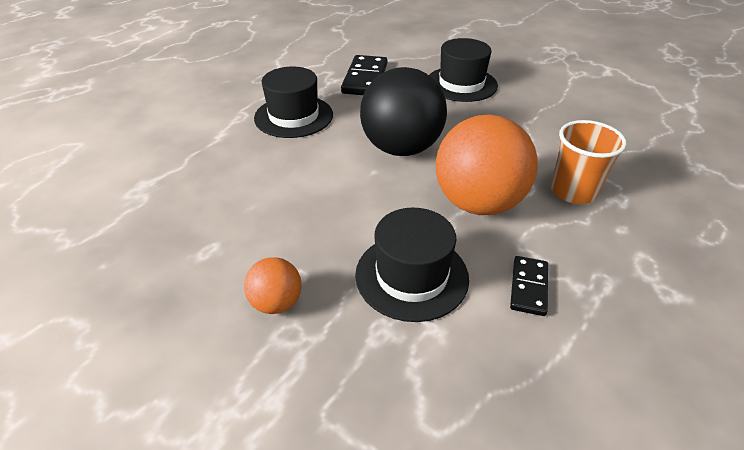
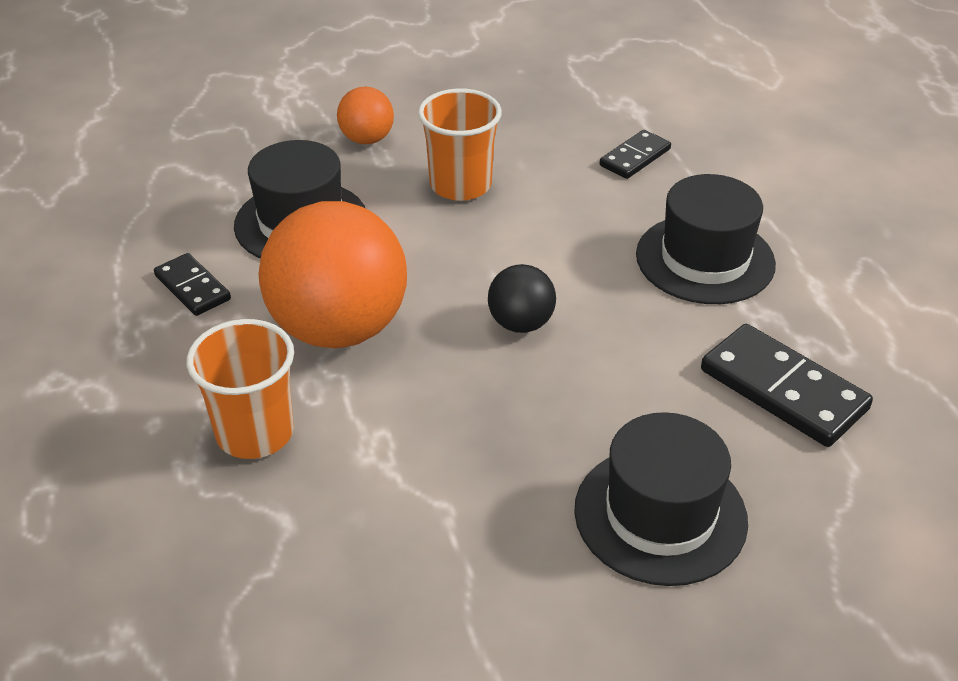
camera: 125 degrees right, 0 degrees up
black ball [360,67,447,156] -> black ball [488,264,556,333], size x0.48
none -> orange cup [418,88,502,201]
none -> black domino [600,130,671,179]

